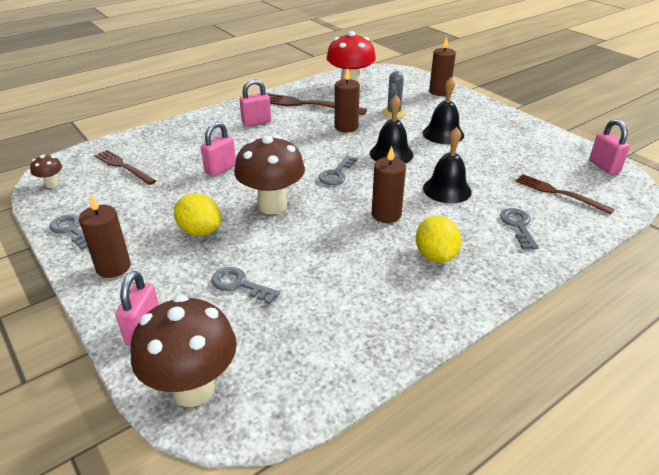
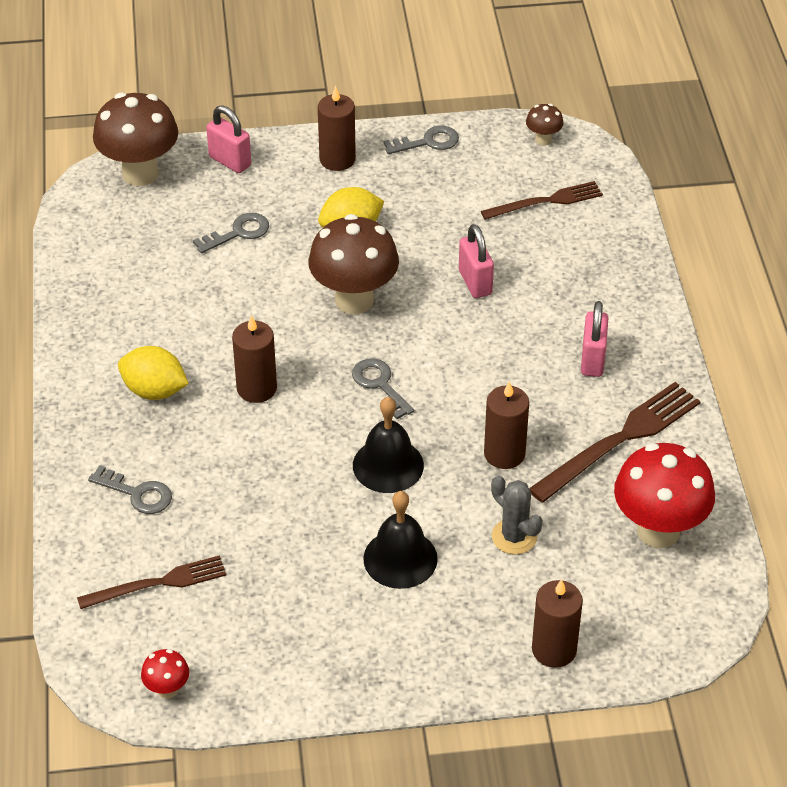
camera: 120 degrees right, 10 degrees up
black bell [423,127,472,203] -> none
pink padlock [589,119,630,174] -> red mushroom [141,649,189,699]

